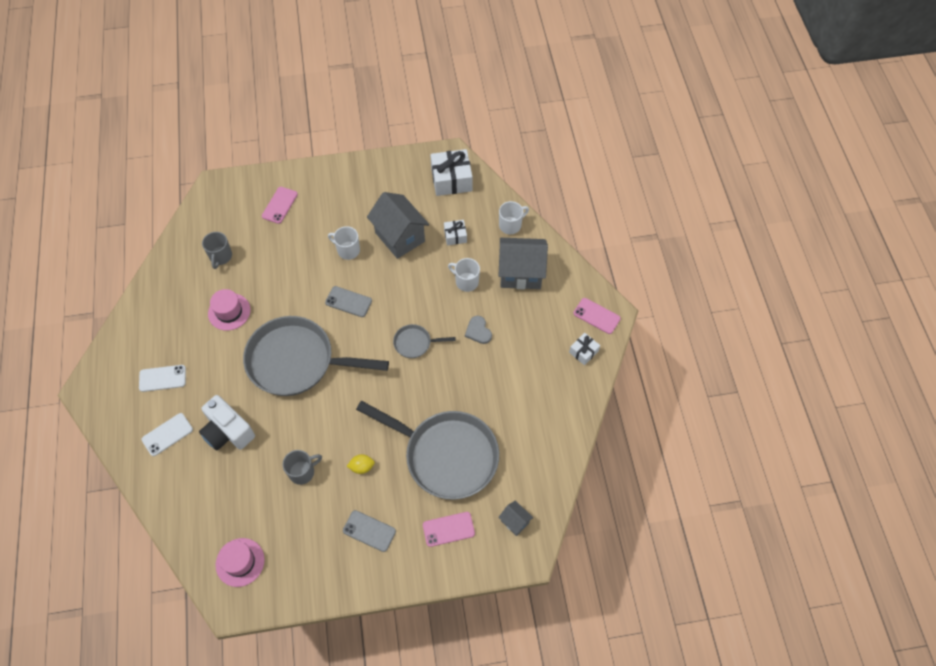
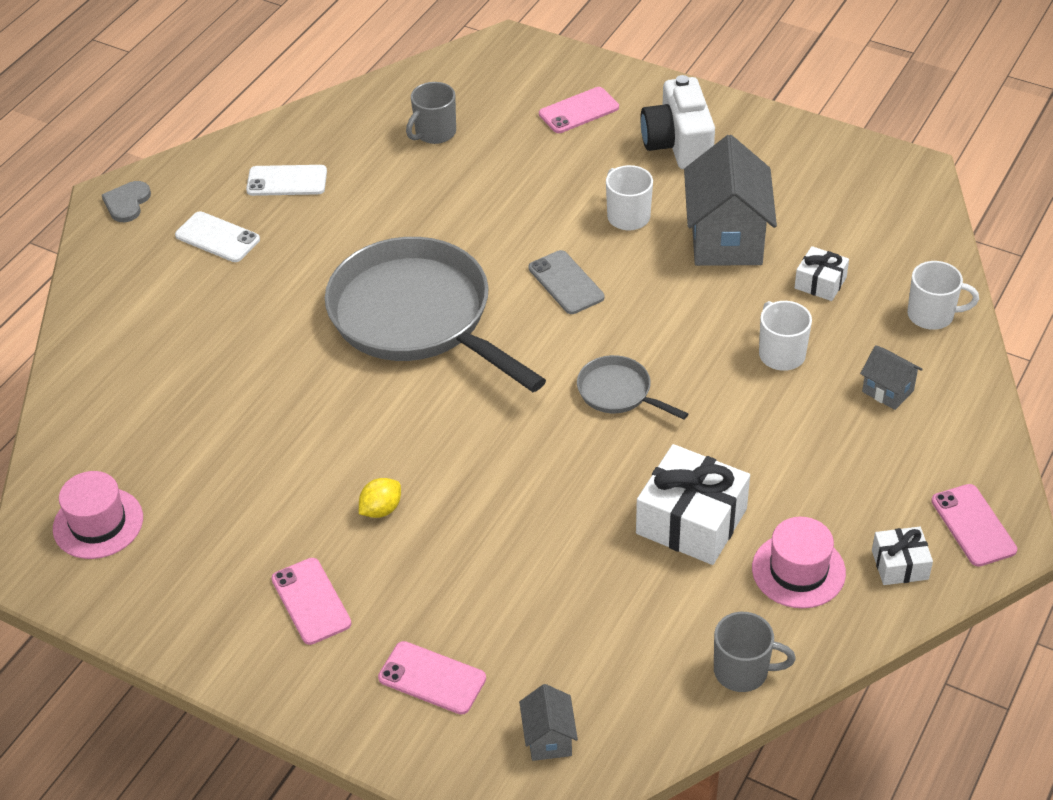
camera: 40 degrees right, 15 degrees down
white phone [142,413,193,456] -> white phone moved to [246,165,327,196]
white camera [199,395,255,450] -> white camera moved to [640,75,715,169]
pink hat [208,289,251,331] -> pink hat moved to [752,517,846,608]
grey mug [282,450,322,485] -> grey mug moved to [714,612,796,692]
grey phone [343,510,396,552] -> pink phone [271,558,352,645]
yellow lemon [347,454,375,474] -> yellow lemon turned 75 degrees counterclockwise [359,478,401,518]
grey pan [356,401,499,500] -> none
white gift [430,149,473,196] -> white gift moved to [636,444,750,565]
grey heart [465,316,492,344] -> grey heart moved to [102,181,151,222]
grey house [498,238,548,289] -> grey house [860,345,923,410], size x0.47

